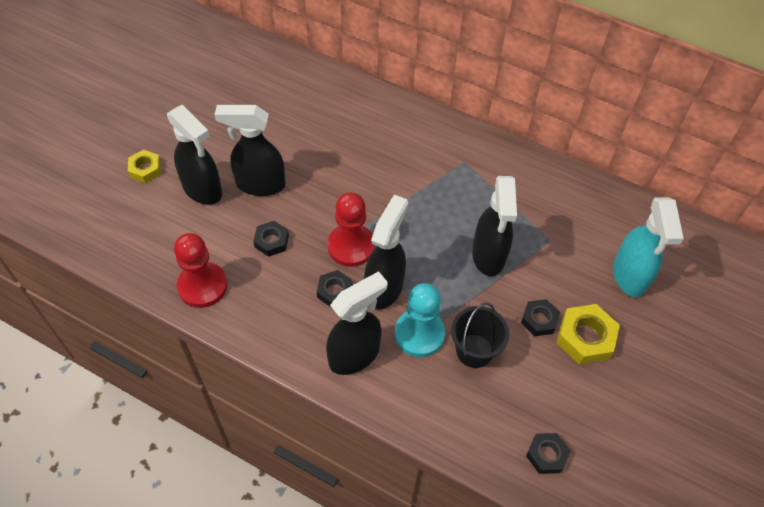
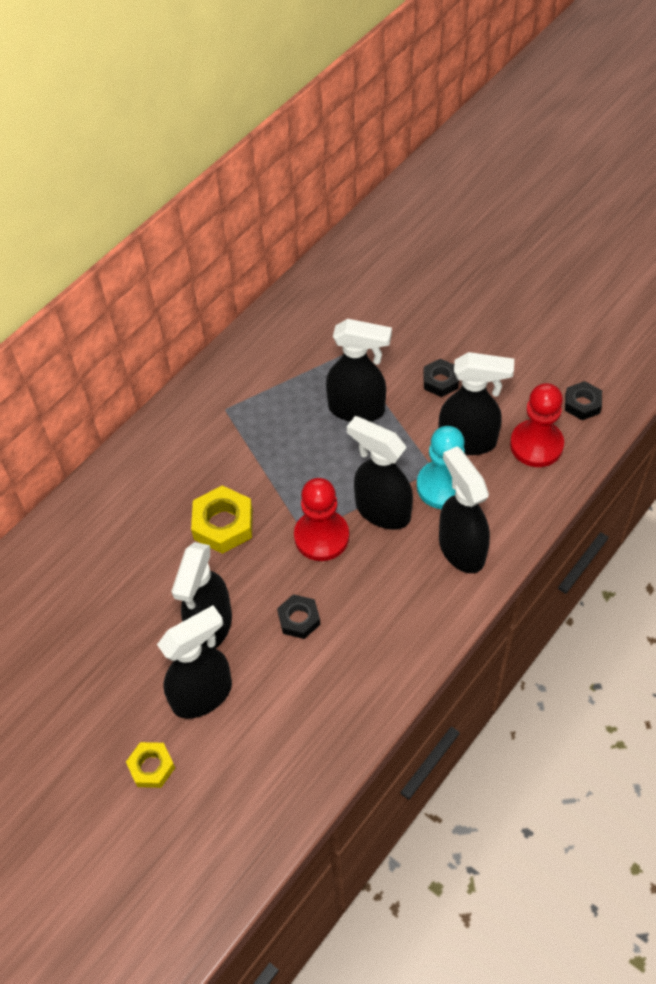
camera: 75 degrees left, 0 degrees up
red pawn [174,233,227,308] -> red pawn moved to [510,383,564,467]
black nut [317,270,352,308] -> none
black bucket [451,302,509,368] -> black spray bottle [439,352,514,455]
yellow nut [556,304,620,365] -> yellow nut moved to [191,485,253,554]
turquoise spray bottle [613,197,684,297] -> none

